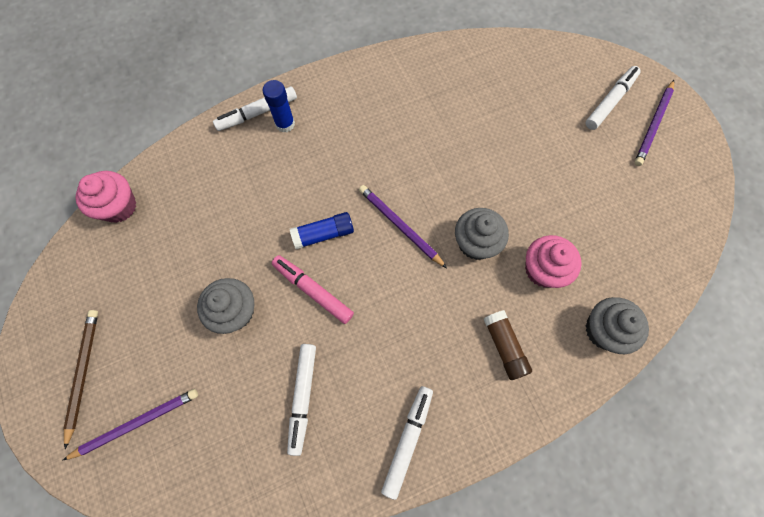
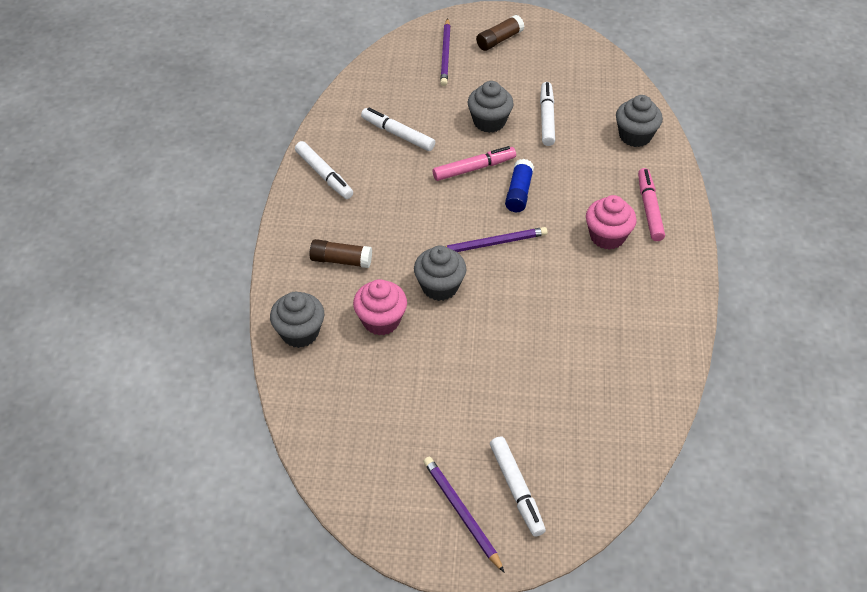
camera: 120 degrees right, 20 degrees down
brown pencil [63,310,98,449] -> brown glue stick [476,15,524,51]
pink cupcake [75,171,136,223] -> pink cupcake moved to [586,195,637,250]
white marker [213,86,297,131] -> white marker moved to [540,82,555,146]
blue glue stick [262,80,295,133] -> pink marker [638,168,665,241]
none -> grey cupcake [616,95,663,147]

